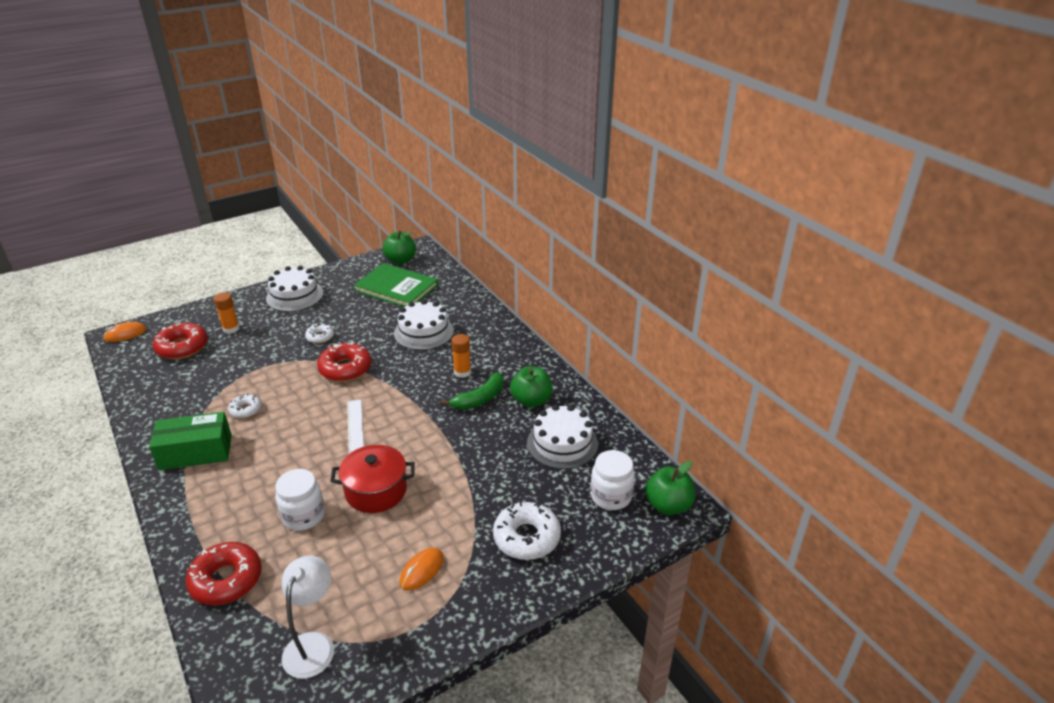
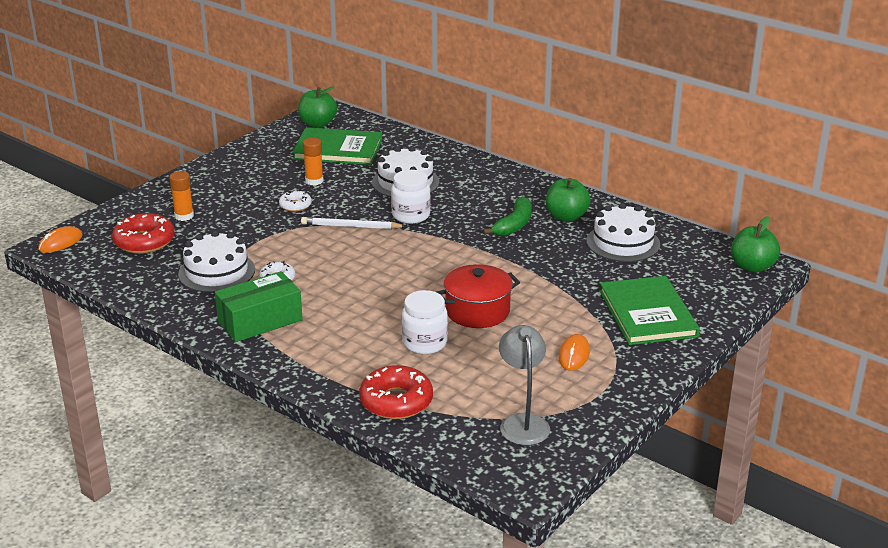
camera: 20 degrees left, 5 degrees down
white cake [266,266,323,312] -> white cake moved to [178,231,255,293]
white lamp [282,555,334,679] -> grey lamp [499,325,550,445]
red donut [317,342,371,382] -> white pencil [301,217,406,229]
white ruler [347,399,364,454] -> none
orange glue stick [451,334,471,378] -> orange glue stick moved to [303,138,324,185]
white donut [493,502,561,560] -> green book [600,276,700,345]
white jar [590,450,635,510] -> white jar moved to [391,170,431,224]

